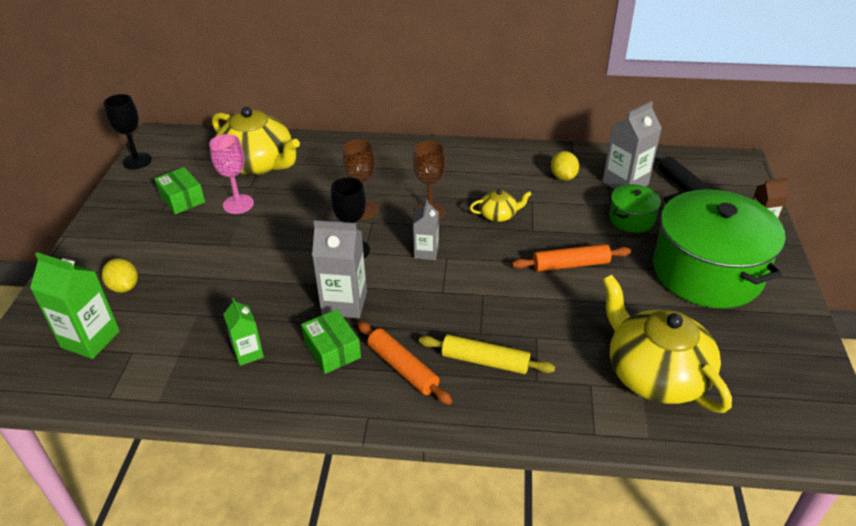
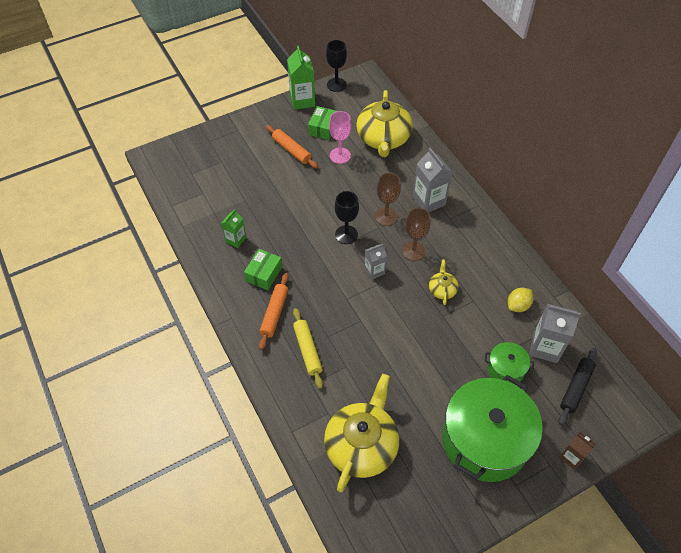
camera: 55 degrees right, 15 degrees up
green carton [30,252,120,359] -> green carton moved to [287,46,315,110]
yellow lemon [102,258,138,293] -> none
grey carton [312,220,367,318] -> grey carton moved to [413,148,452,212]
yellow teapot [470,189,532,222] -> yellow teapot turned 135 degrees counterclockwise [429,259,459,305]
orange rolling pin [512,244,631,272] -> orange rolling pin moved to [266,125,318,168]

